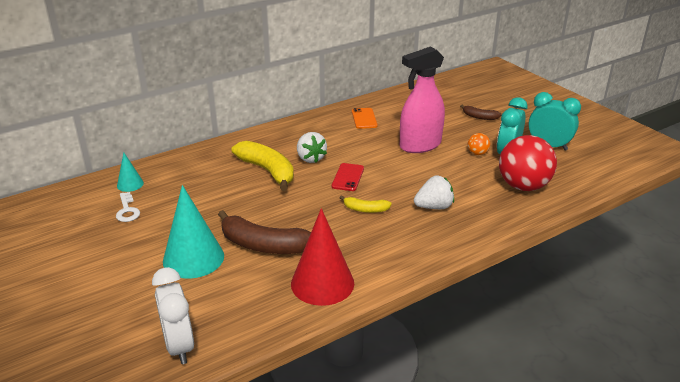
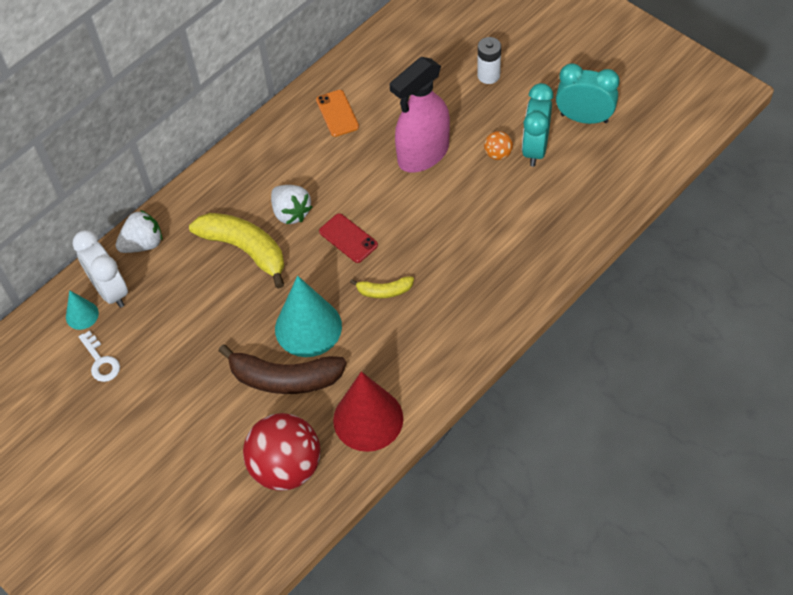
camera: 10 degrees left, 25 degrees up
white clock [152,267,194,364] -> white clock moved to [72,230,128,308]
turquoise cone [163,185,224,279] -> turquoise cone moved to [275,276,342,357]
red phone [332,163,364,191] -> red phone turned 45 degrees counterclockwise [319,213,378,263]
white strawberry [414,175,454,209] -> white strawberry moved to [115,210,162,253]
brown banana [460,105,502,120] -> white battery [477,37,501,84]
red ball [499,135,557,191] -> red ball moved to [243,413,320,491]

